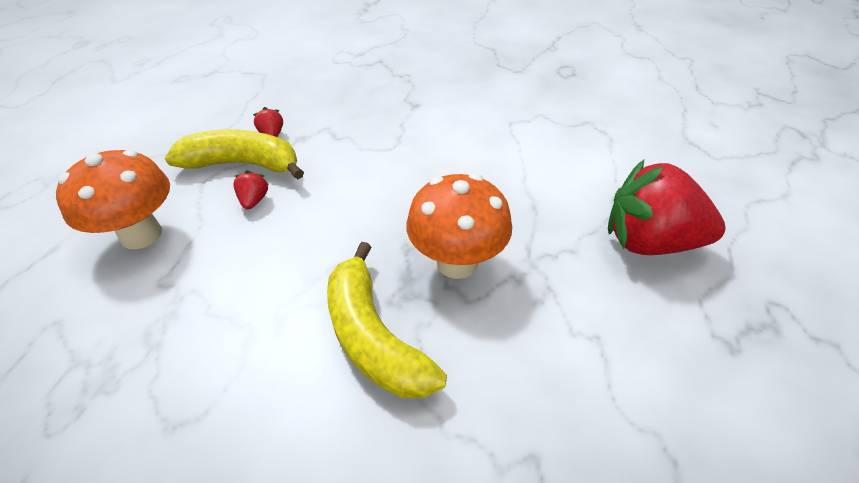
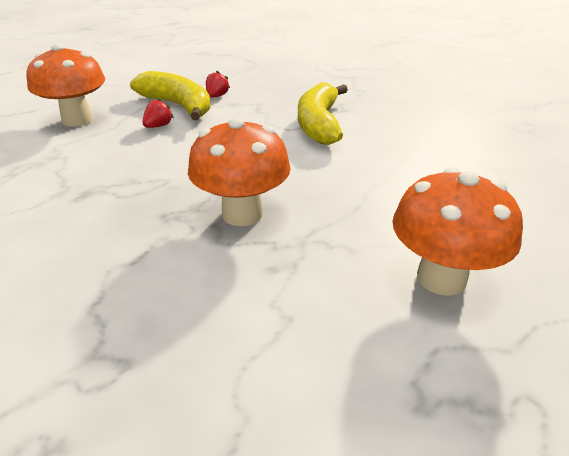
camera: 35 degrees right, 10 degrees down
yellow banana [327,242,447,398] -> yellow banana moved to [298,82,348,145]
red strawberry [608,160,726,255] -> orange mushroom [392,167,523,296]

